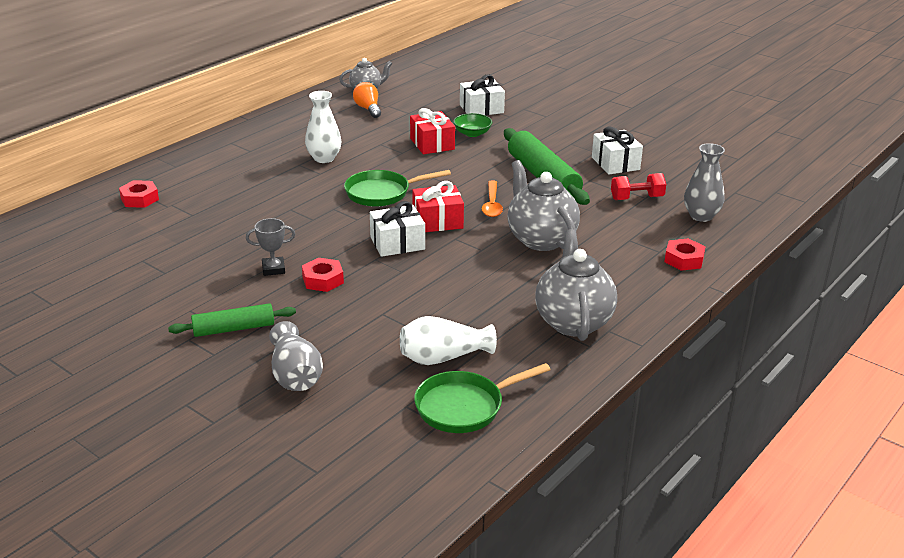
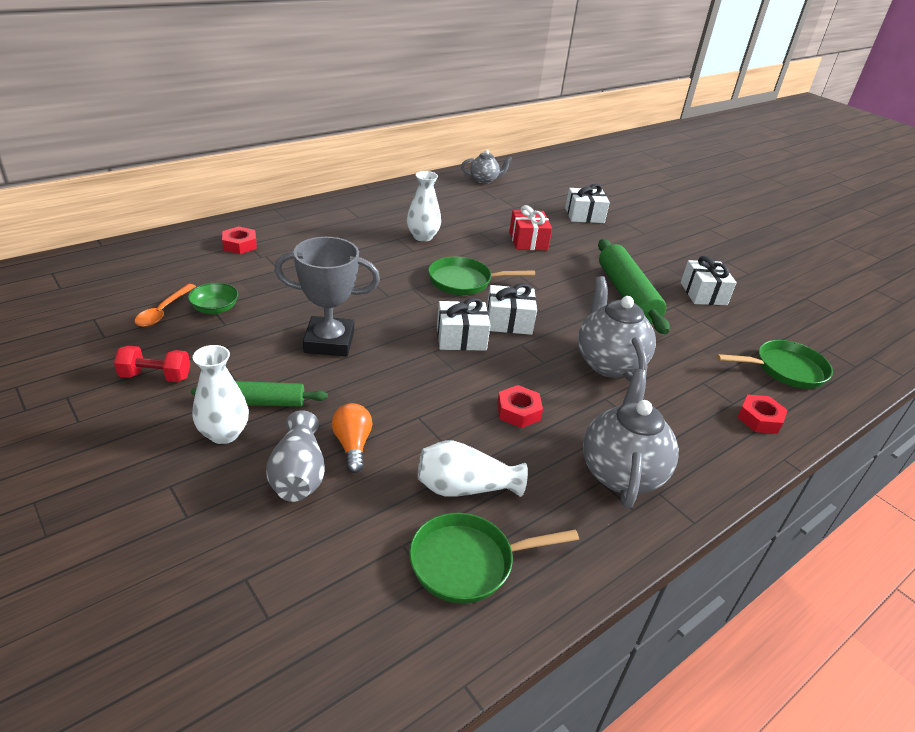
camera: 10 degrees right, 5 degrees up
grey trophy [246,218,295,276] -> grey trophy [274,237,380,356], size x1.99
red nut [302,258,344,292] -> red nut moved to [497,385,543,428]
orange light bulb [353,82,381,118] -> orange light bulb moved to [332,403,372,473]
red gift [412,181,464,232] -> white gift [487,283,537,335]
green bowl [453,113,492,137] -> green bowl moved to [188,283,239,314]
orange spoon [482,180,503,217] -> orange spoon moved to [135,284,196,327]
red dumbbell [611,173,666,200] -> red dumbbell moved to [114,346,190,382]
grey vase [684,143,725,222] -> green pan [717,340,833,389]
none -> white vase [193,345,249,444]

